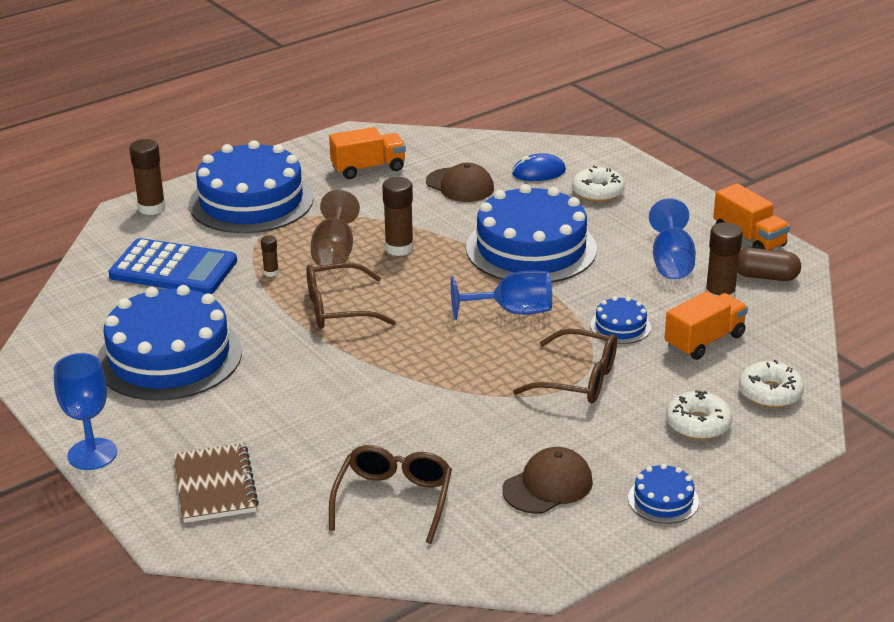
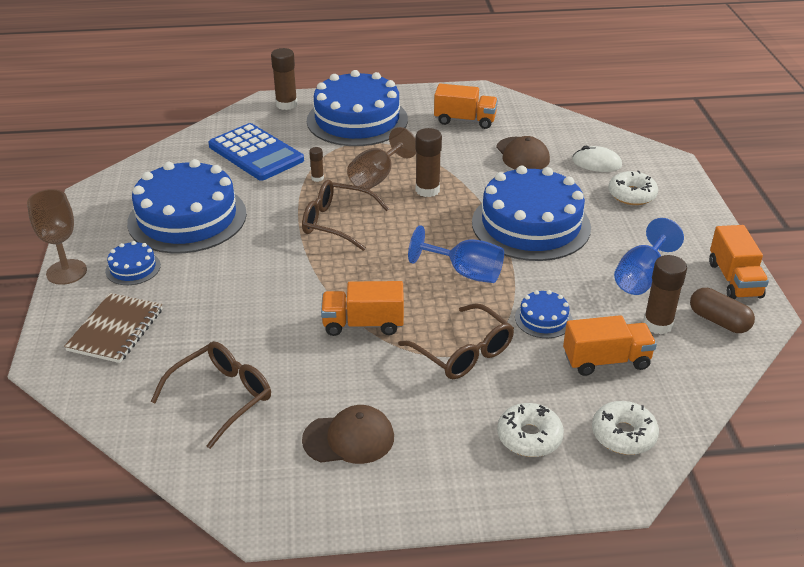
camera: 30 degrees right, 5 degrees up
blue goblet [54,353,117,470] -> brown goblet [27,189,87,285]
blue mouse [512,153,566,181] -> white mouse [572,146,622,172]
blue cake [628,464,699,524] -> blue cake moved to [105,241,161,285]
none -> orange truck [321,281,404,336]

